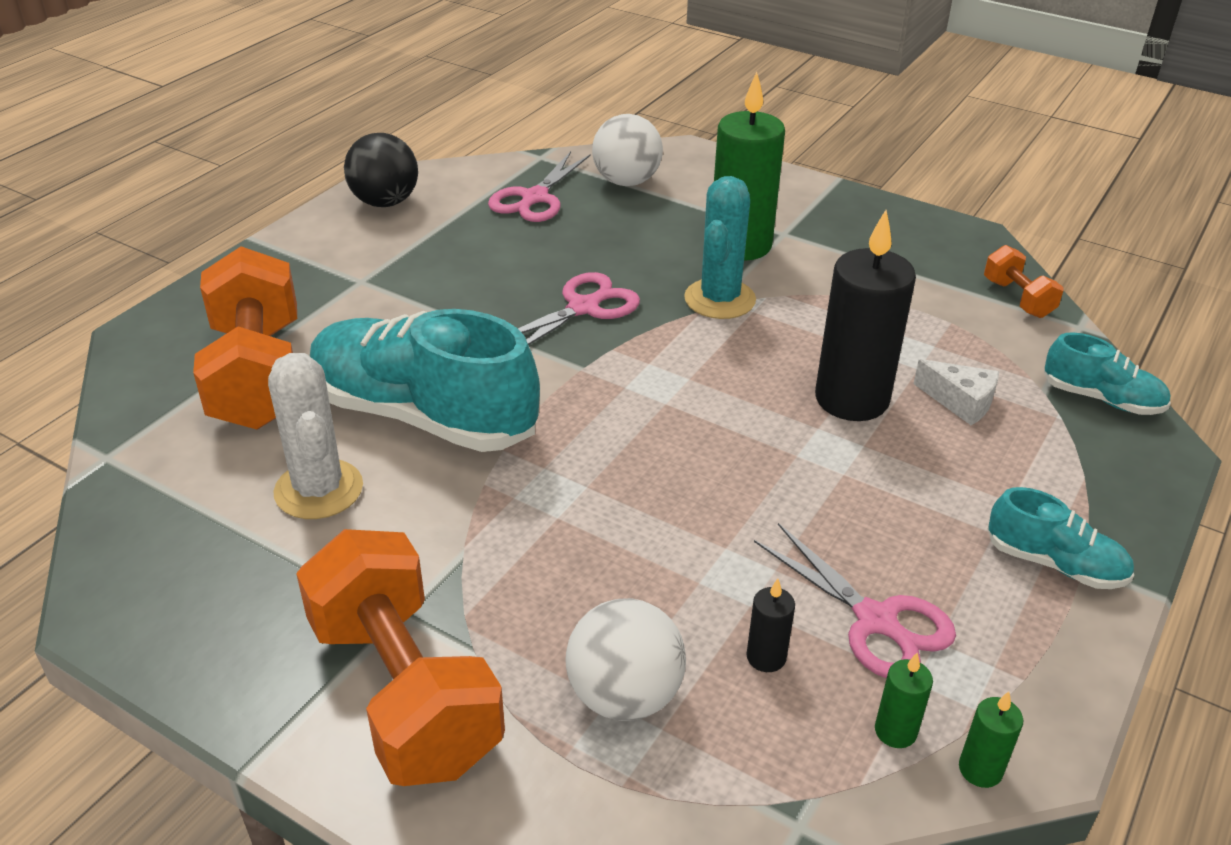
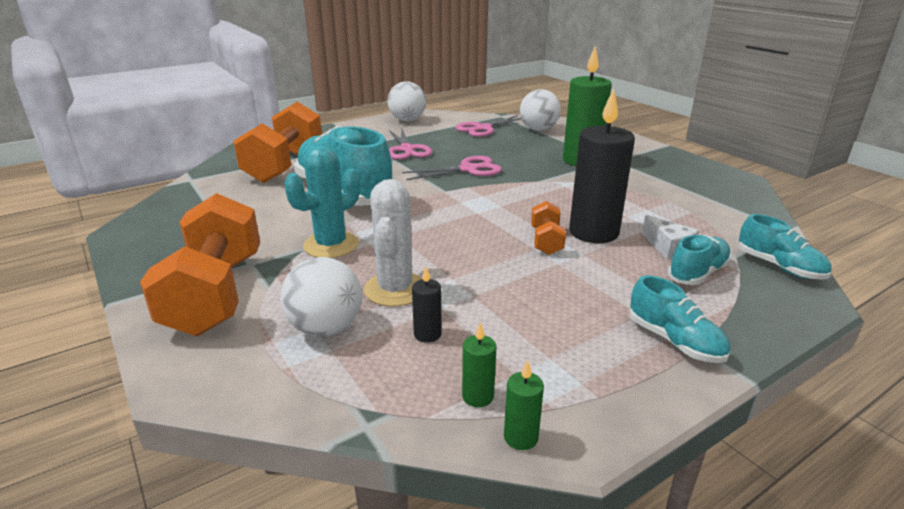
camera: 25 degrees right, 10 degrees down
white cactus [268,353,363,519] -> white cactus moved to [364,179,422,307]
black ball [344,133,418,207] -> white ball [387,81,426,121]
turquoise cactus [684,176,756,319] -> turquoise cactus moved to [284,145,360,258]
pink scissors [754,523,956,679] -> pink scissors moved to [389,129,432,160]
orange dumbbell [984,245,1064,318] -> orange dumbbell moved to [531,201,566,255]
none -> turquoise shoe [667,235,732,285]

